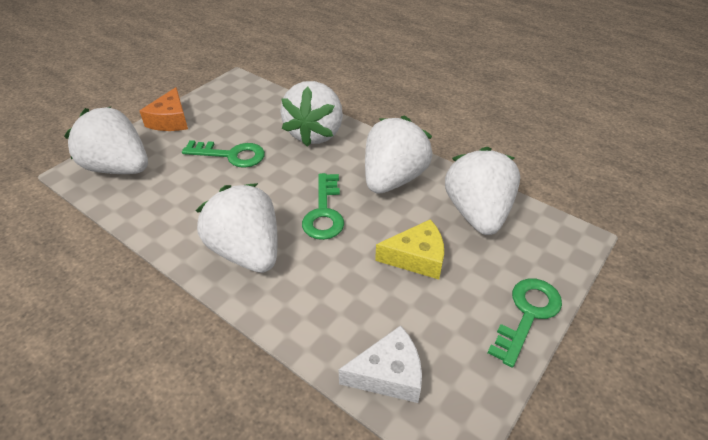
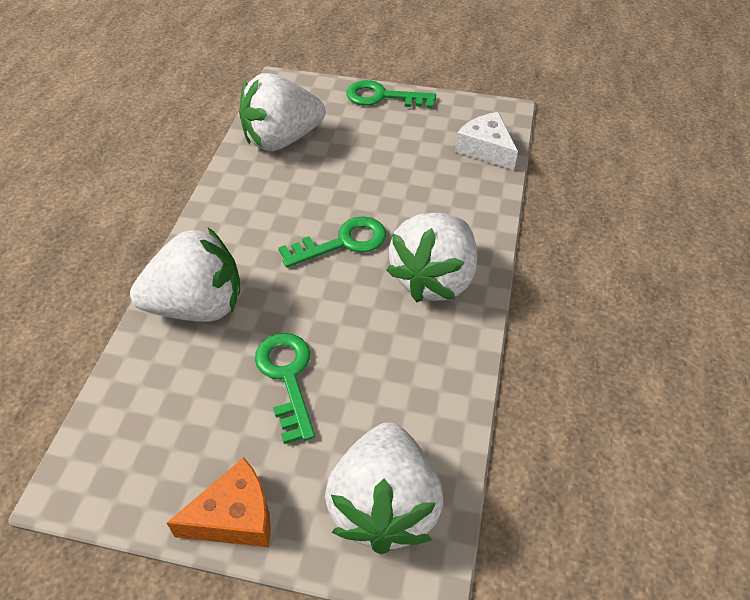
camera: 115 degrees left, 5 degrees up
white strawberry [365,116,432,194] -> none
yellow cheese [375,219,444,279] -> none

